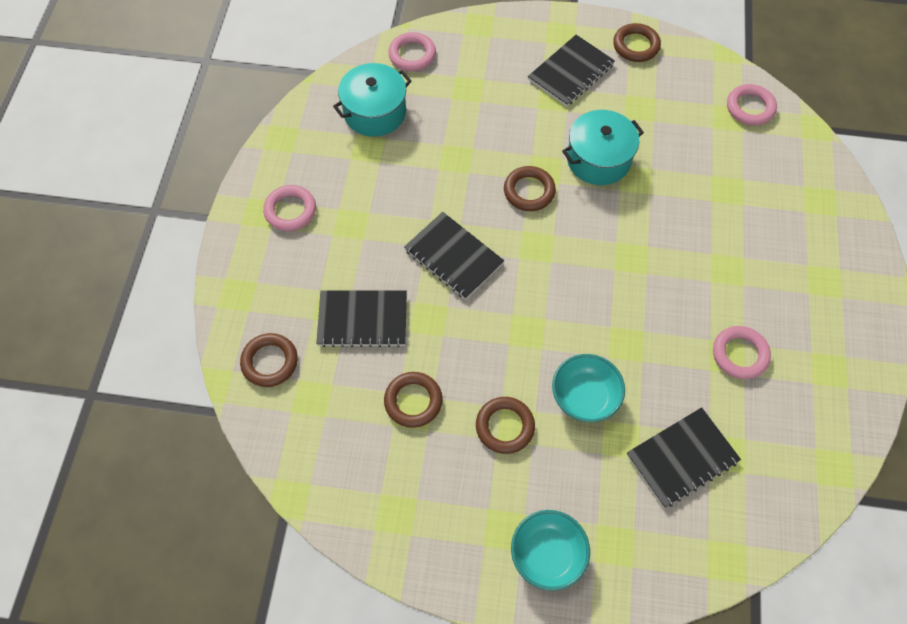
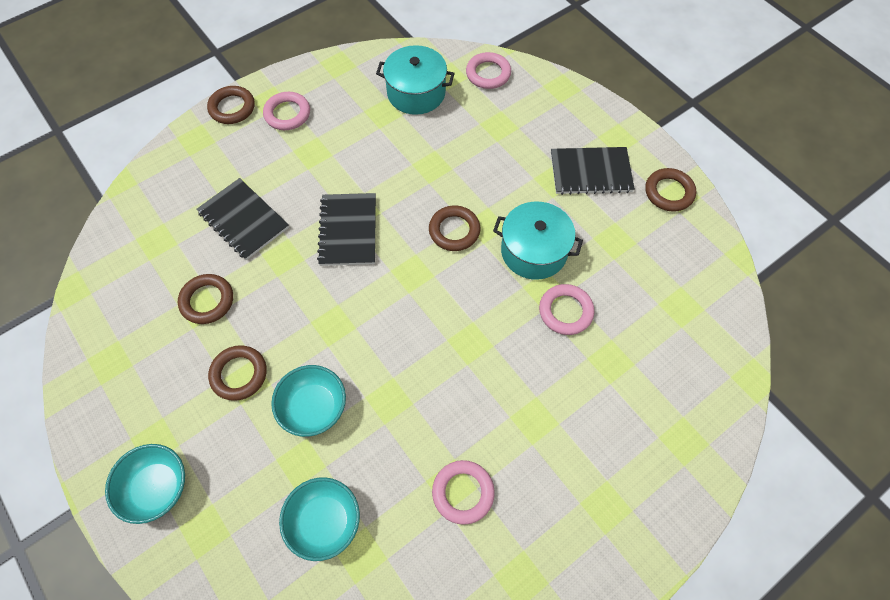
camera: 45 degrees right, 0 degrees up
brown ring [240,333,298,387] -> brown ring moved to [207,86,255,124]
black notebook [627,407,741,508] -> turquoise bowl [279,477,360,561]
pink ring [727,84,777,125] -> pink ring moved to [539,284,595,335]

